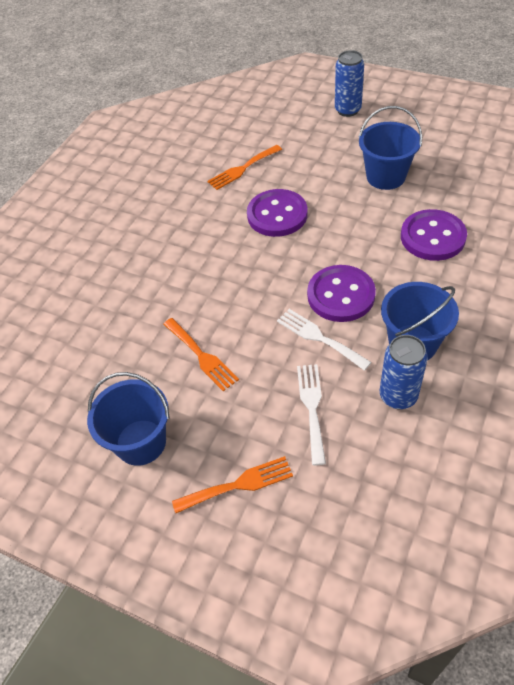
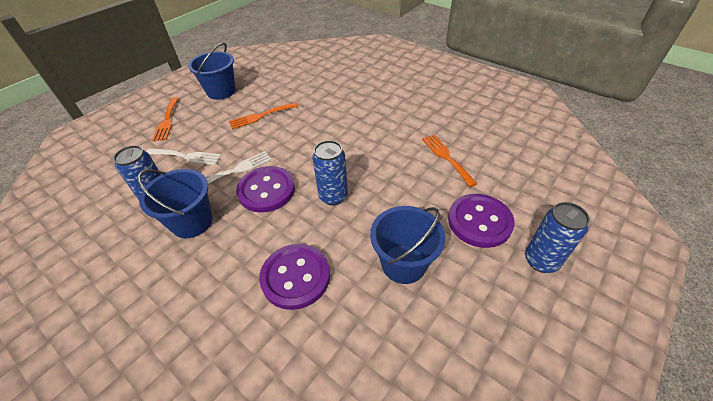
camera: 100 degrees right, 5 degrees down
purple button [247,189,308,237] -> purple button moved to [448,194,515,248]
none -> blue can [312,140,348,205]

